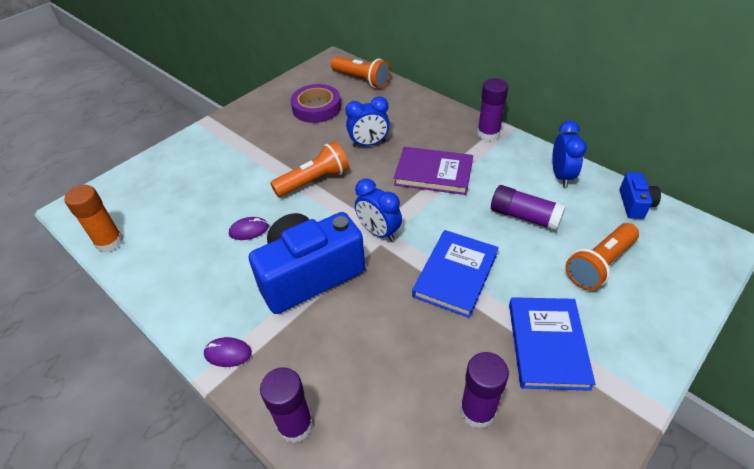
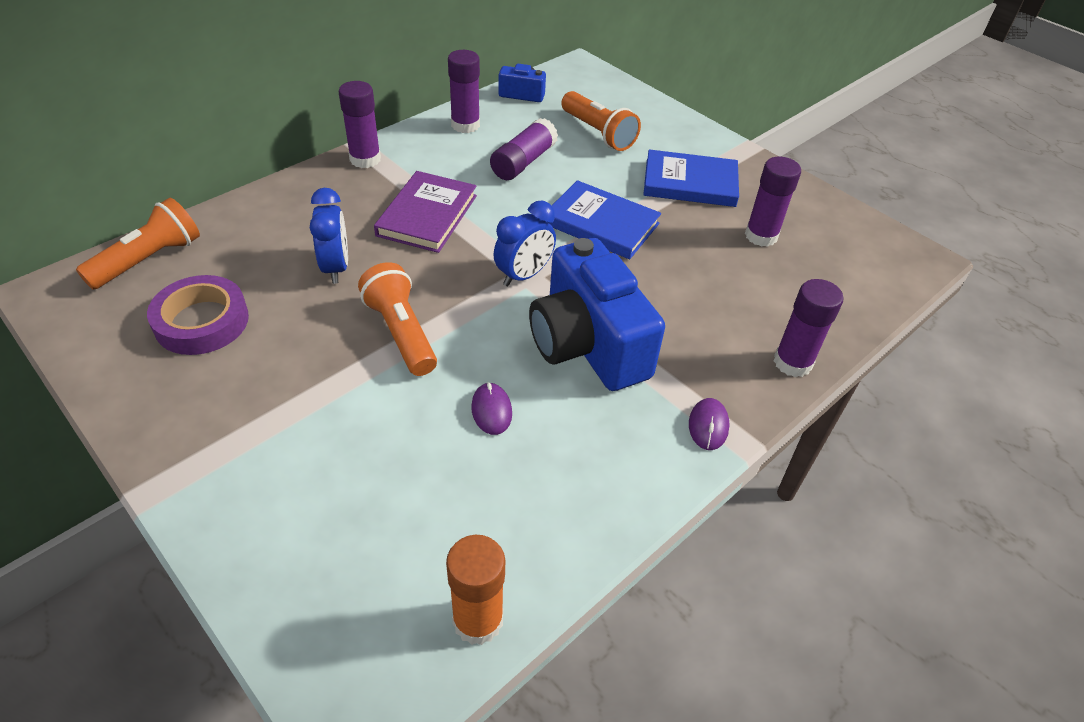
camera: 90 degrees left, 0 degrees up
blue clock [552,121,587,187] -> purple glue stick [448,50,480,133]

